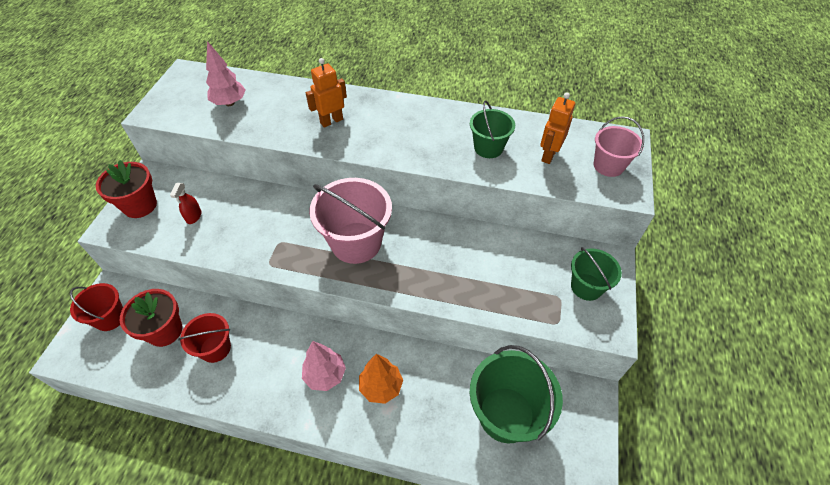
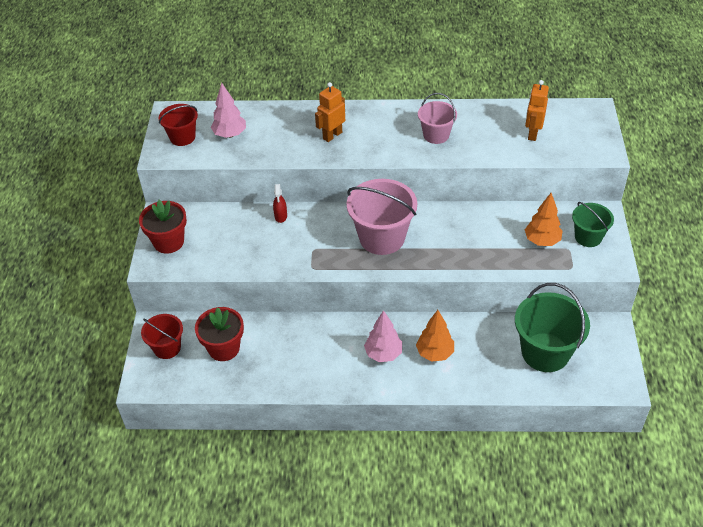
camera: 10 degrees left, 5 degrees down
red spray bottle [170,183,202,224] -> red spray bottle moved to [273,184,287,223]
red bucket [178,313,231,363] -> red bucket moved to [159,104,198,146]
green bucket [470,101,515,158] -> none
pink bucket [594,116,644,177] -> pink bucket moved to [418,93,457,144]
none -> orange tree [525,193,562,246]

